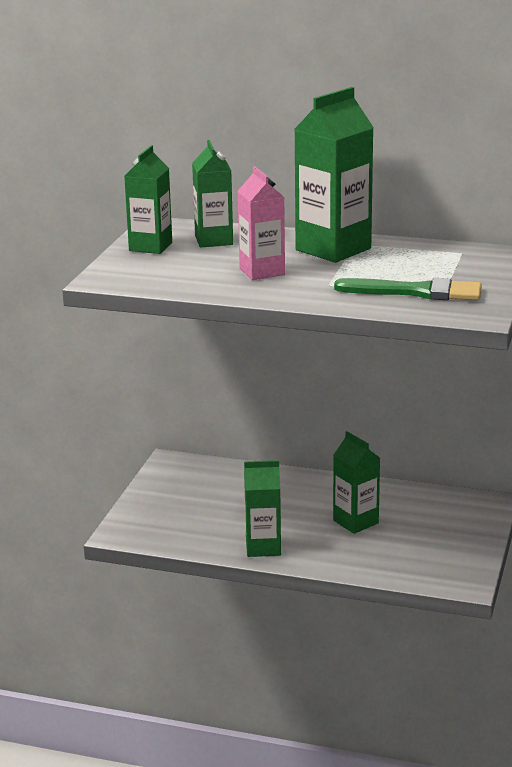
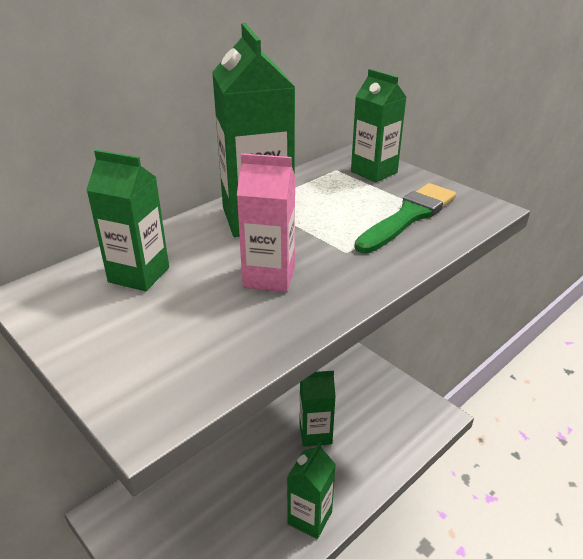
camera: 60 degrees left, 10 degrees up
green carton [124,146,172,254] -> green carton moved to [351,69,406,182]

